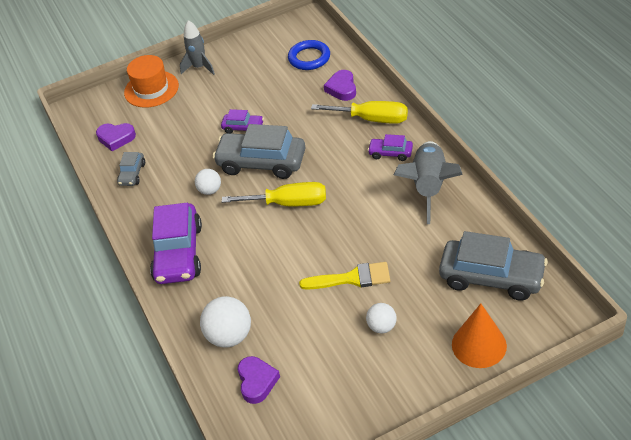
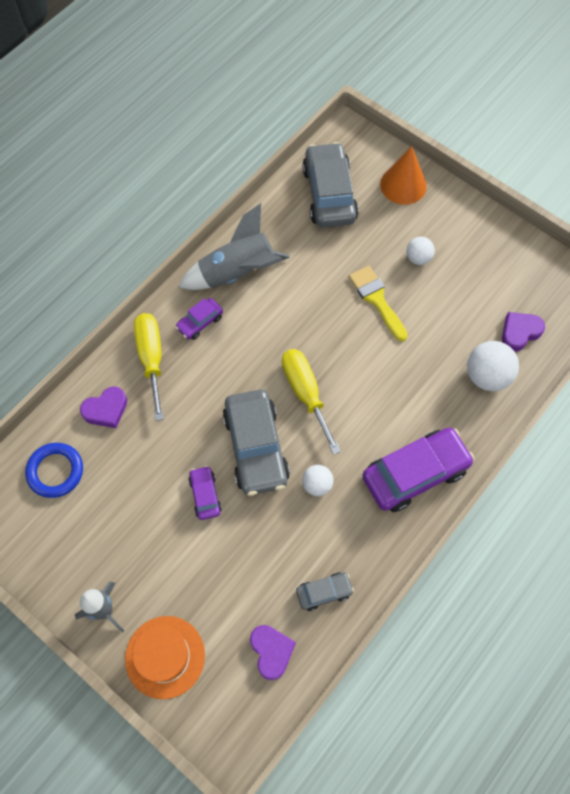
camera: 120 degrees left, 20 degrees up
purple car [368,134,413,161] -> purple car turned 60 degrees clockwise [175,298,223,340]

